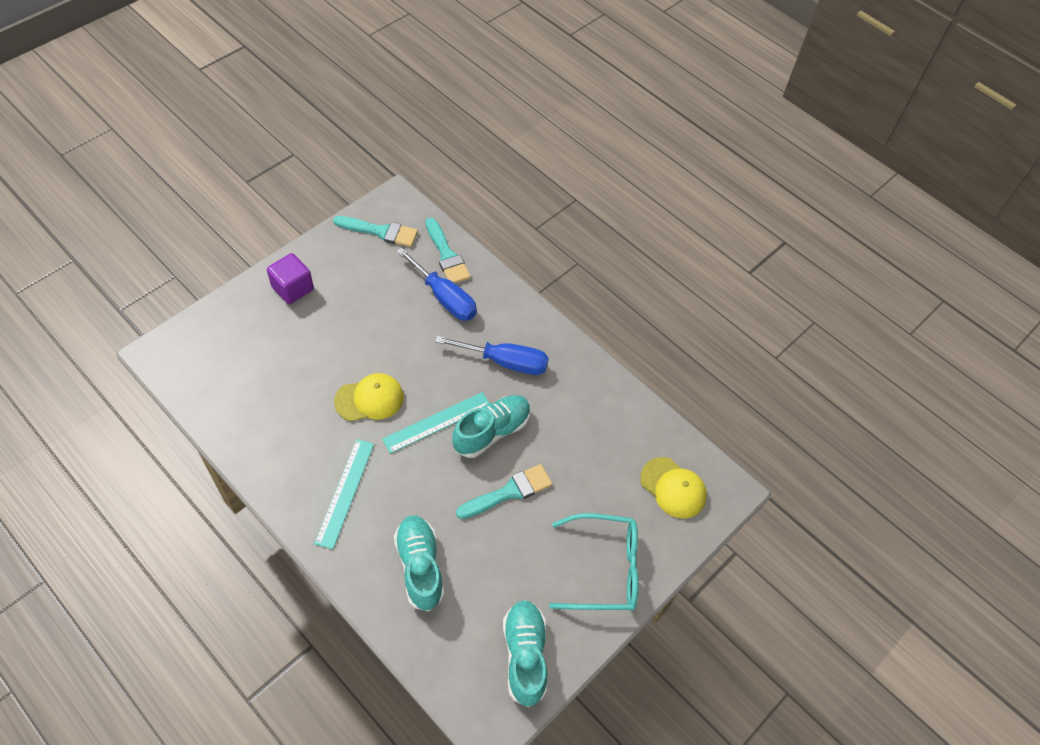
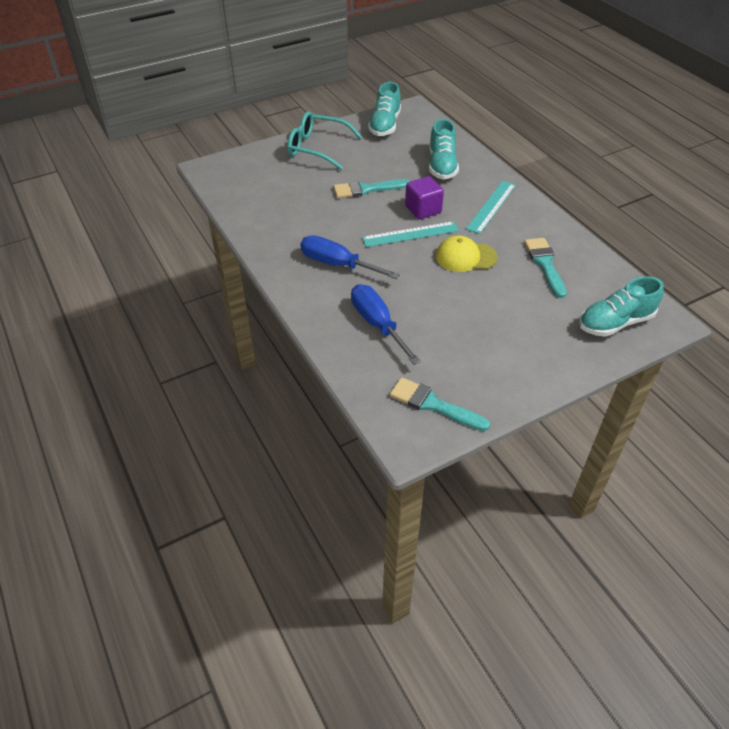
camera: 160 degrees left, 10 degrees down
purple cube [267,253,314,304] -> purple cube moved to [405,176,444,219]
turquoise brush [426,217,471,283] -> turquoise brush moved to [524,238,567,298]
turquoise shoe [452,395,531,458] -> turquoise shoe moved to [579,276,664,337]
yellow cap [640,457,707,519] -> none

